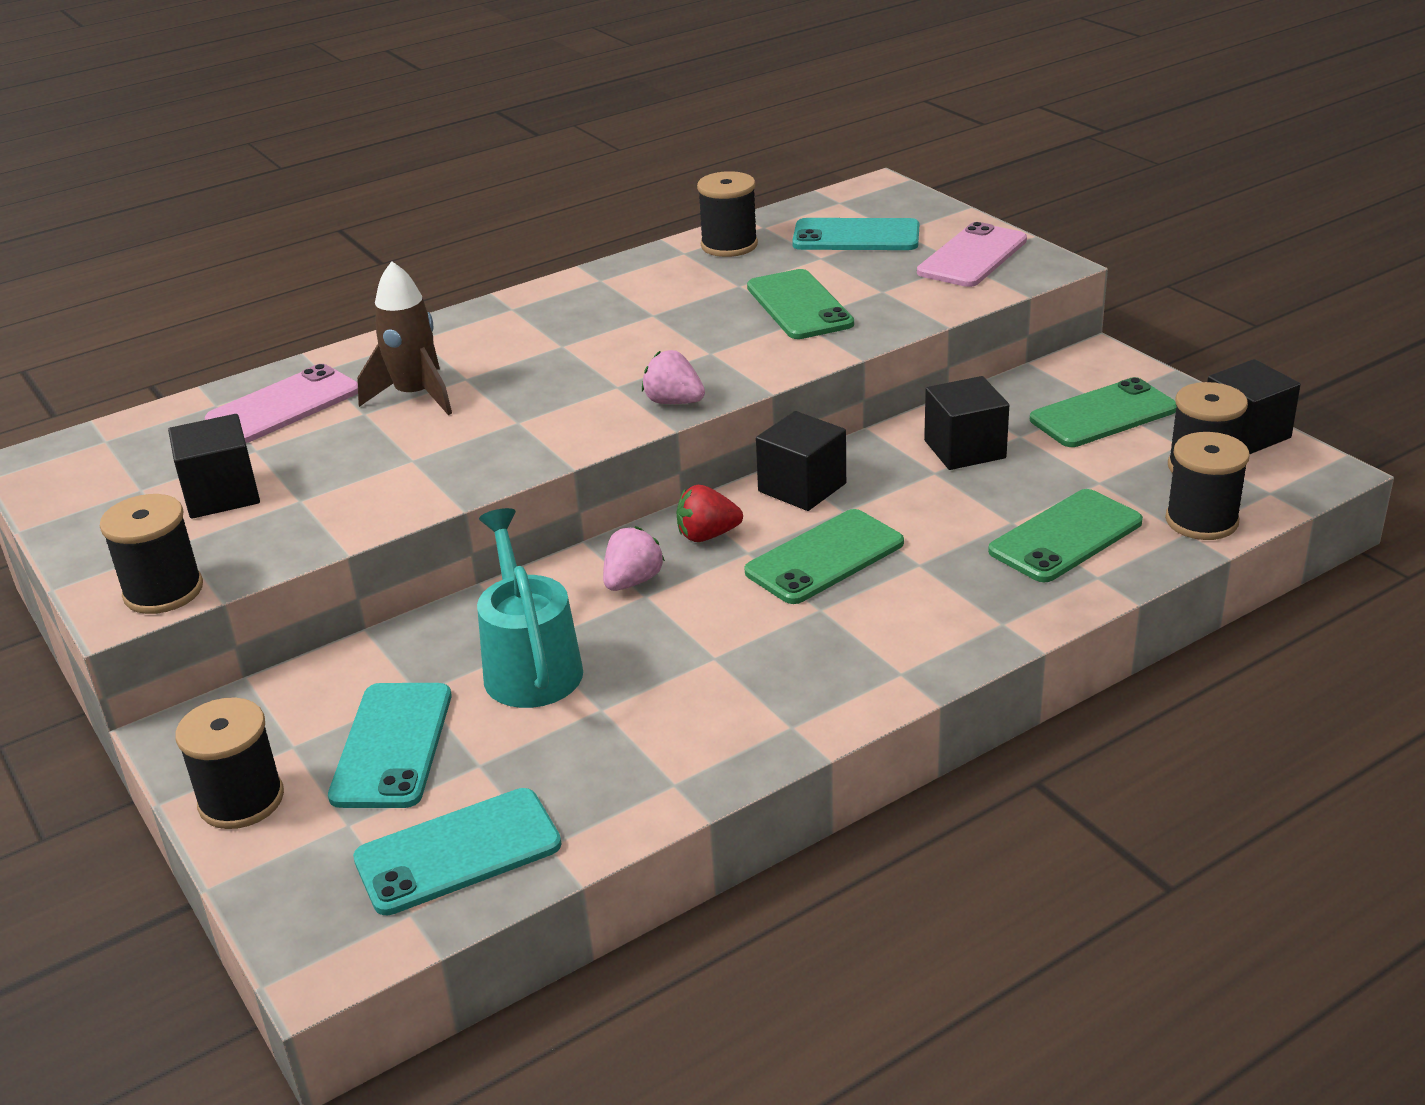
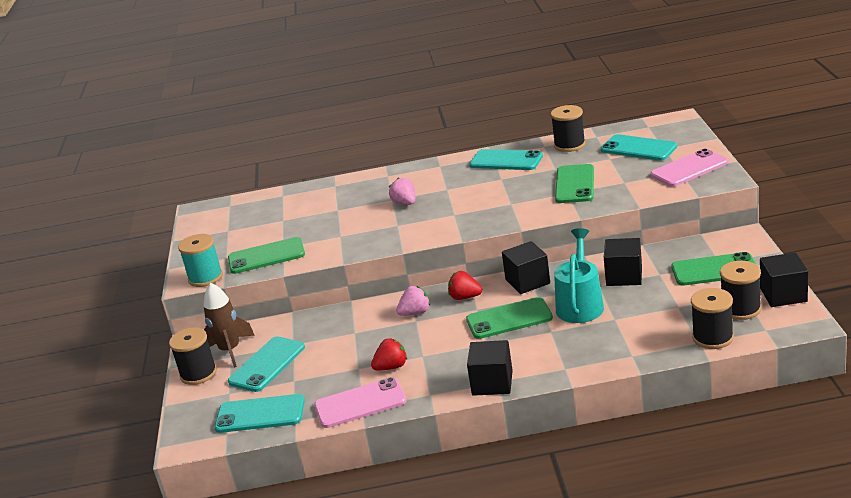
camera: 30 degrees right, 5 degrees down
black spool [100,494,203,614] -> turquoise spool [178,234,223,287]
black cube [168,414,260,519] -> black cube moved to [467,340,513,396]
pink phone [205,364,358,443] -> pink phone moved to [314,377,406,428]
brown rocket [357,261,452,415] -> brown rocket moved to [203,283,255,368]
turquoise watering can [477,508,583,708] -> turquoise watering can moved to [554,228,604,323]
pink strawberry [642,350,705,404] -> pink strawberry moved to [389,178,415,205]
green phone [988,489,1143,582] -> green phone moved to [228,237,305,274]
none -> red strawberry [371,338,407,370]
none -> turquoise phone [469,149,543,170]

